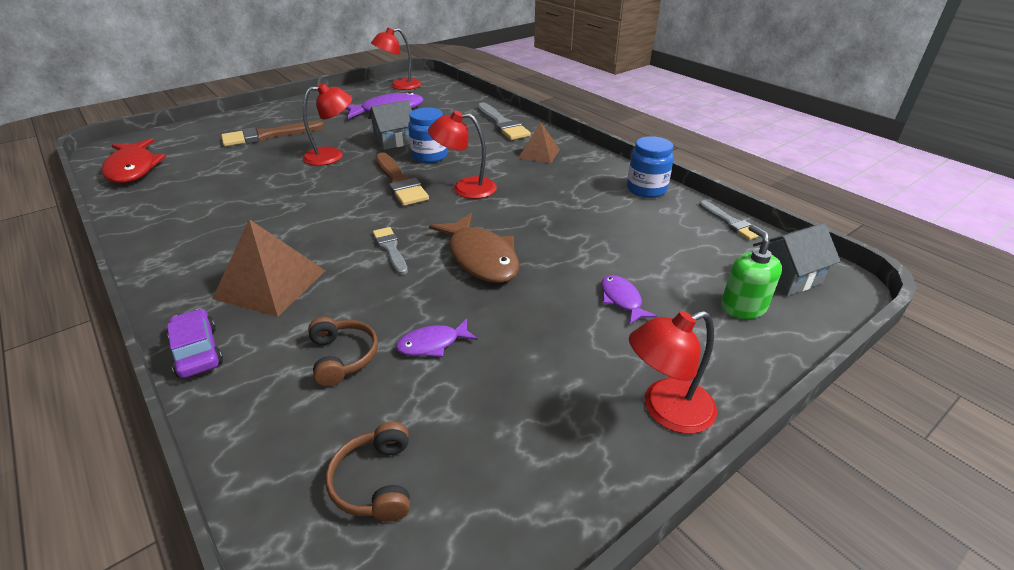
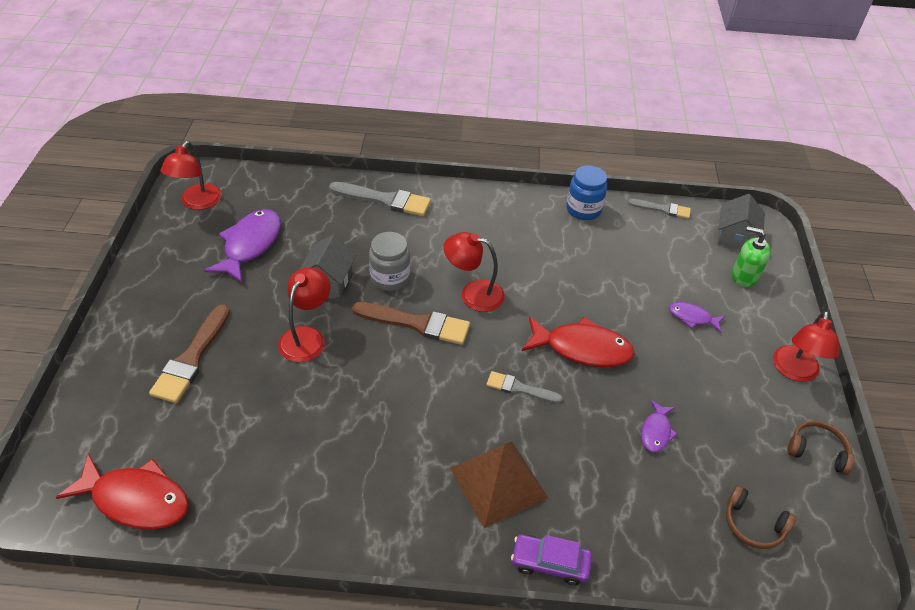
camera: 50 degrees left, 10 degrees up
brown headphones [308,317,378,387] -> brown headphones moved to [788,420,855,475]
blue jar [408,107,448,163] -> grey jar [369,232,410,291]
red lamp [428,110,497,199] -> red lamp turned 60 degrees clockwise [443,232,505,312]
brown fish [429,213,519,283] -> red fish [522,316,635,367]
brown pyramid [519,122,560,163] -> none

